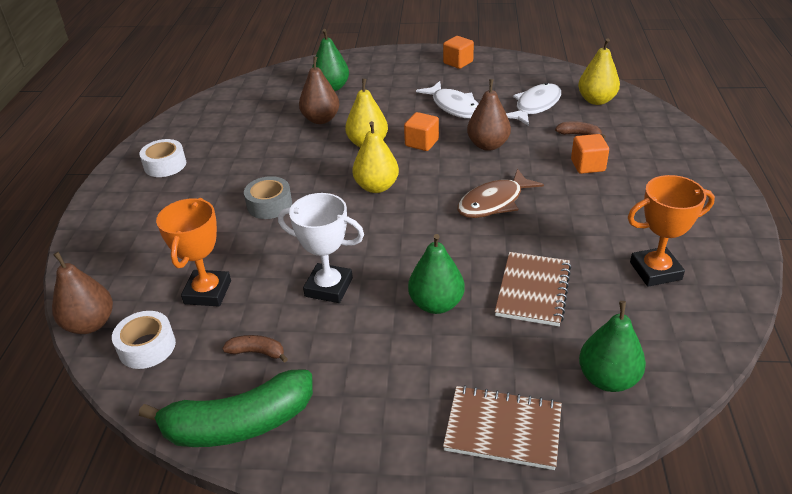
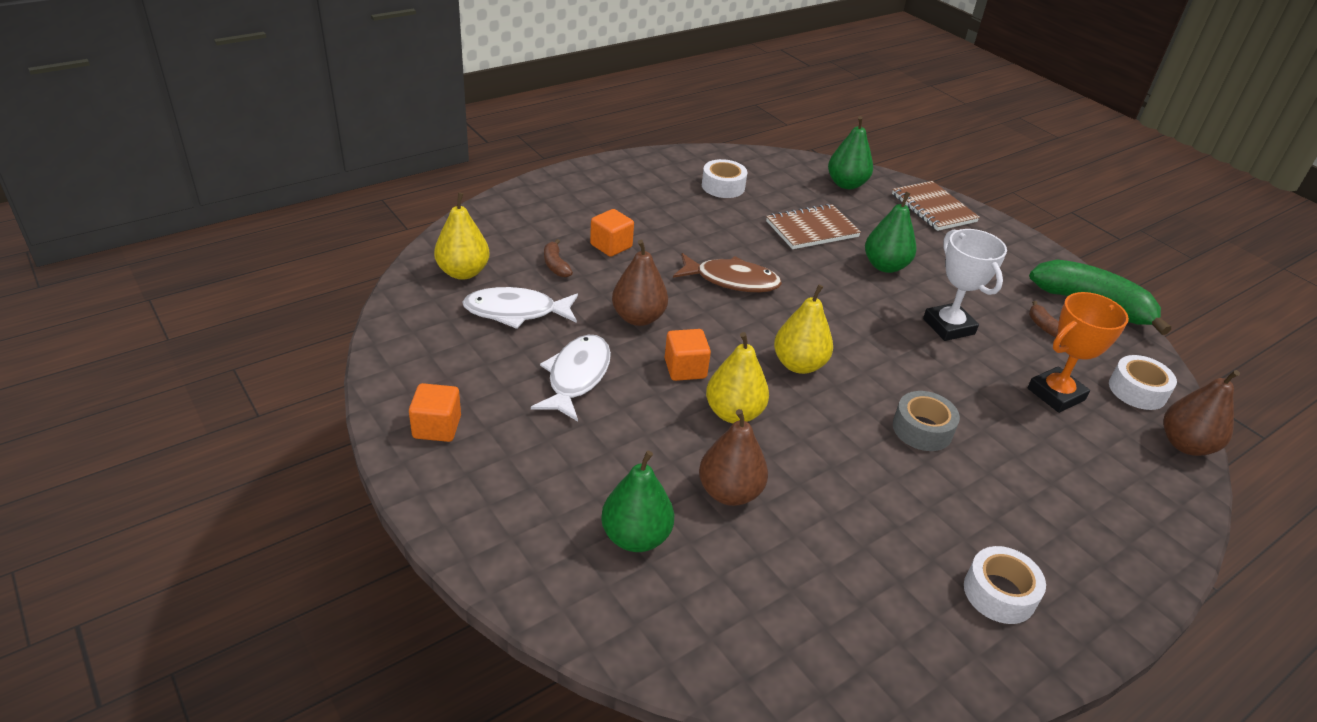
camera: 135 degrees left, 0 degrees up
orange trophy [628,175,715,287] -> white tape [702,159,747,198]

